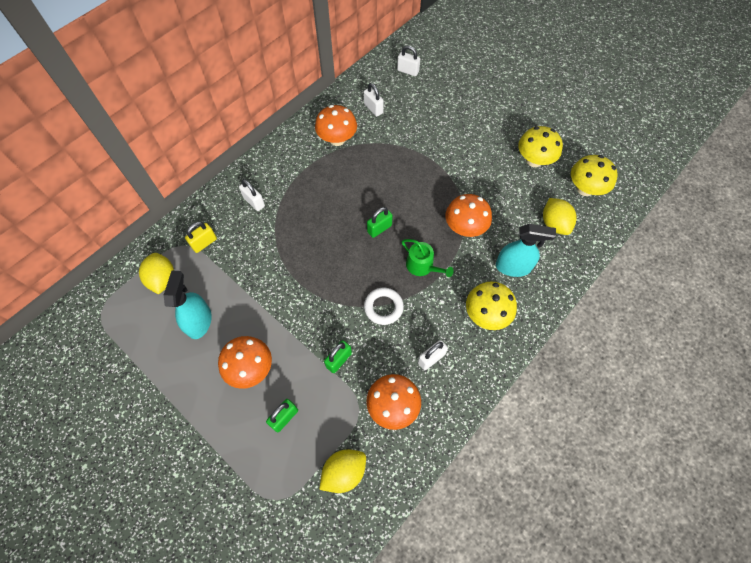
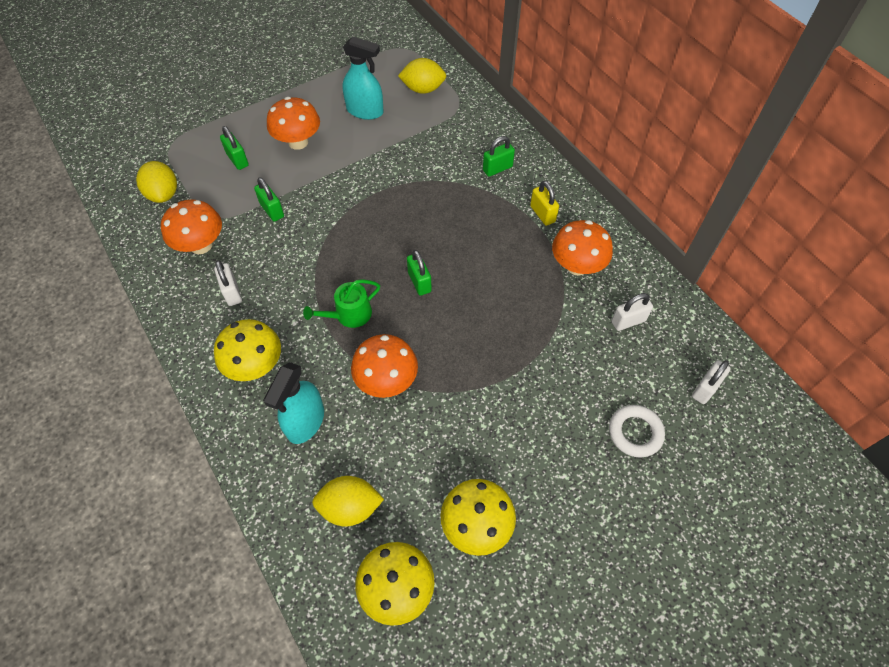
camera: 105 degrees right, 5 degrees down
yellow padlock [185,222,217,253] -> yellow padlock moved to [530,181,559,226]
white padlock [239,179,265,211] -> green padlock [483,136,515,177]
white ring [364,288,404,325] -> white ring moved to [609,405,665,457]

